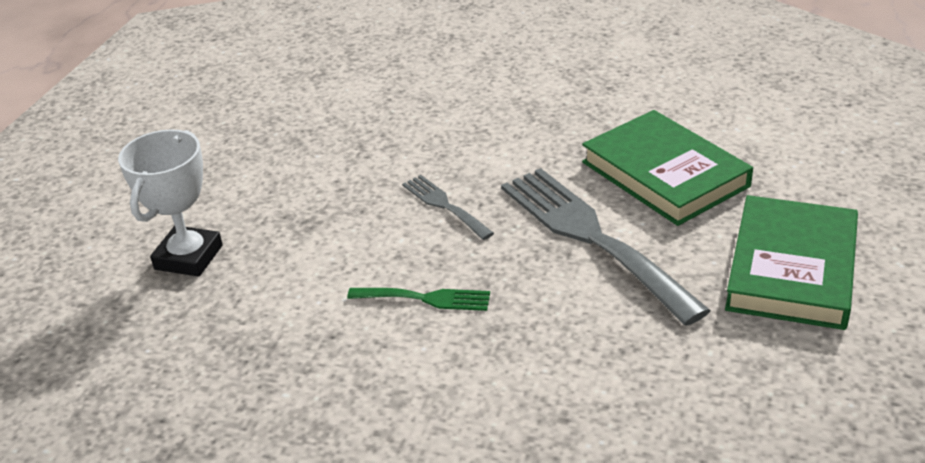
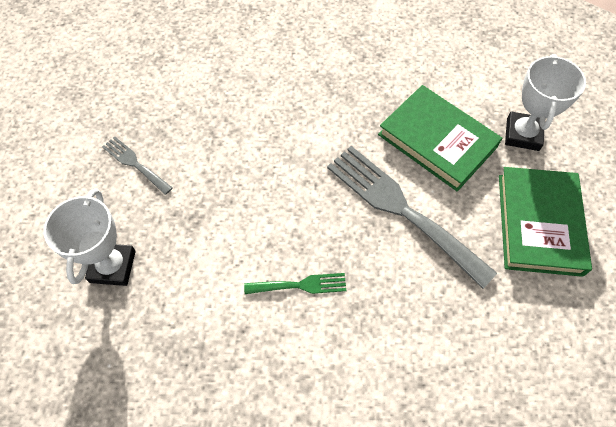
camera: 15 degrees left, 25 degrees up
grey fork [402,175,494,240] -> grey fork moved to [102,136,173,195]
none -> white trophy [505,54,586,151]

